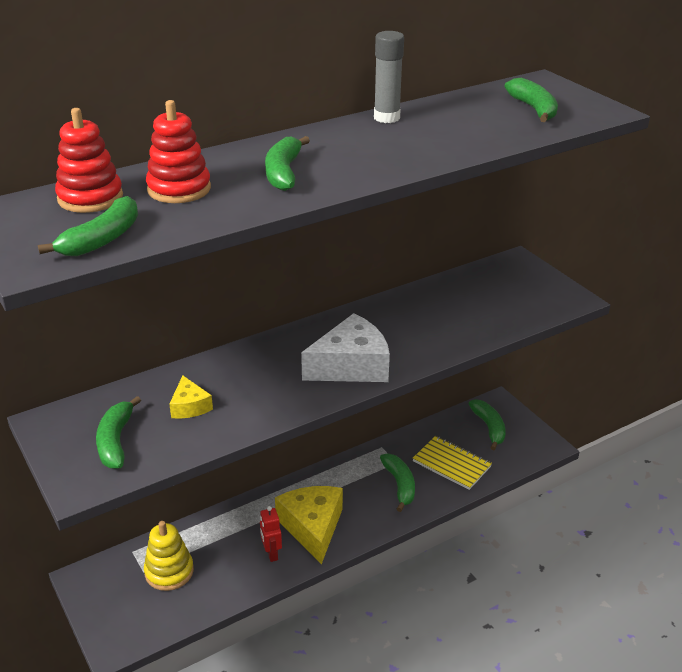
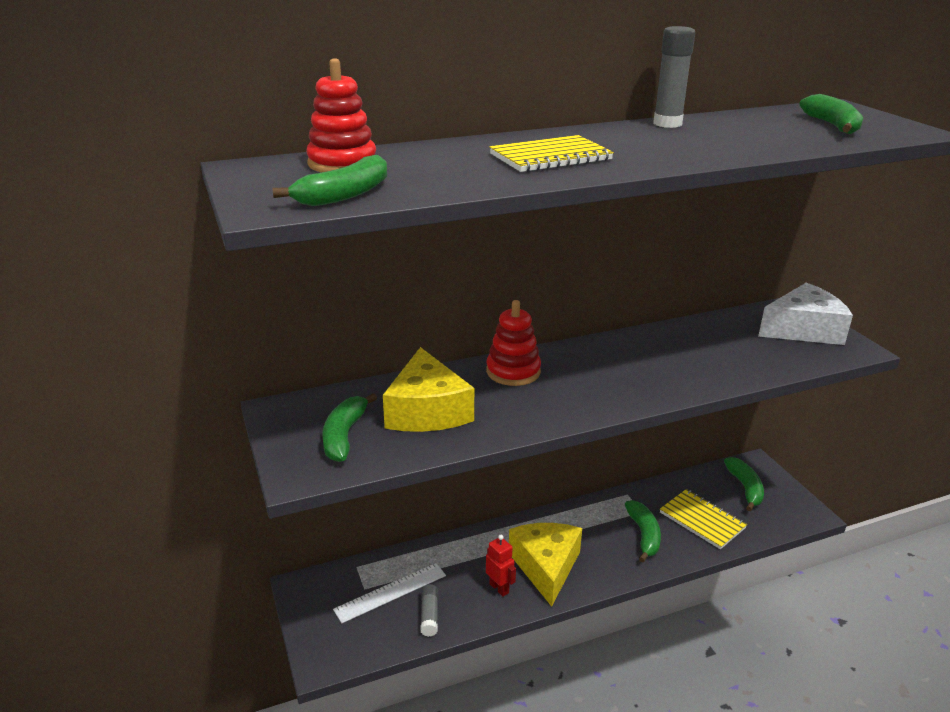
camera: 10 degrees right, 5 degrees down
yellow stacking toy [144,521,194,591] -> white ruler [333,563,446,623]
red stacking toy [146,100,211,203] -> red stacking toy moved to [486,300,541,386]
yellow cheese [169,376,213,419] -> yellow cheese [383,347,474,432], size x1.96
red robot [260,506,282,562] -> red robot turned 150 degrees clockwise [486,535,516,597]
green banana [265,136,310,191] -> yellow notebook [490,135,614,172]
white cheese [301,313,390,382] -> white cheese moved to [758,282,853,345]
none -> grey glue stick [420,584,438,637]

